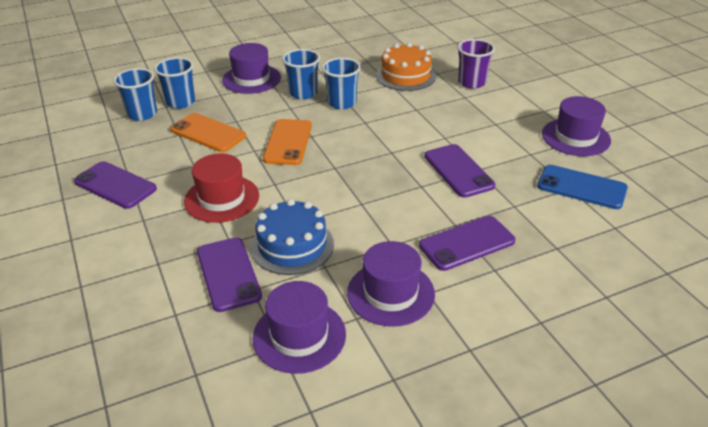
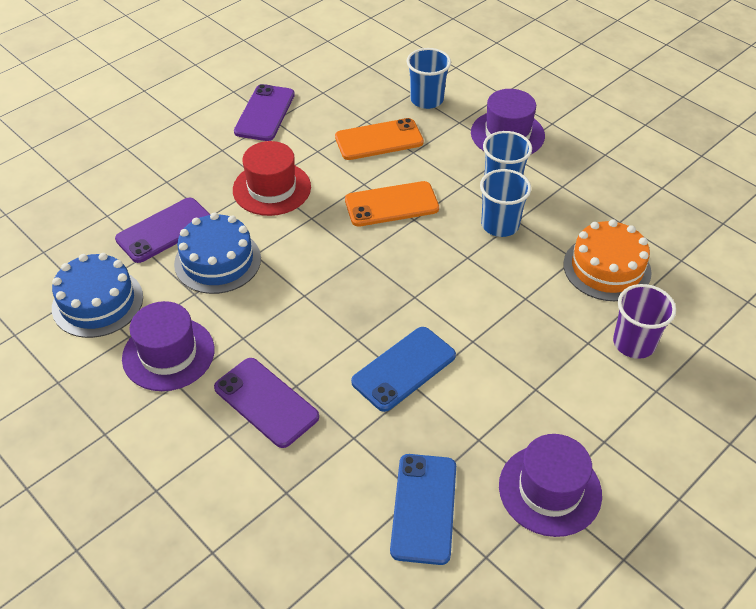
camera: 70 degrees right, 10 degrees up
blue cup [113,68,157,121] -> none
orange phone [170,113,246,152] -> orange phone turned 60 degrees clockwise [335,118,424,160]
purple hat [252,281,346,374] -> blue cake [52,253,143,338]
purple phone [424,144,495,198] -> blue phone [351,327,456,412]

